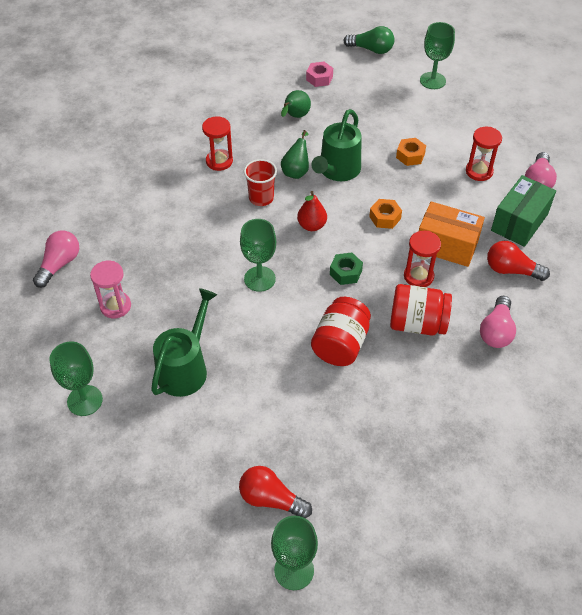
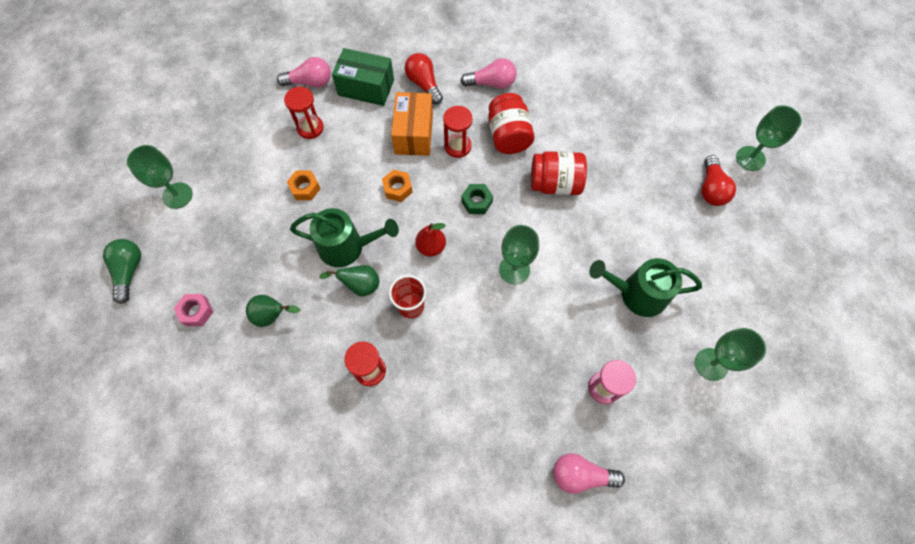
camera: 110 degrees left, 15 degrees up
red light bulb [487,241,550,281] -> red light bulb turned 150 degrees clockwise [405,53,443,104]

